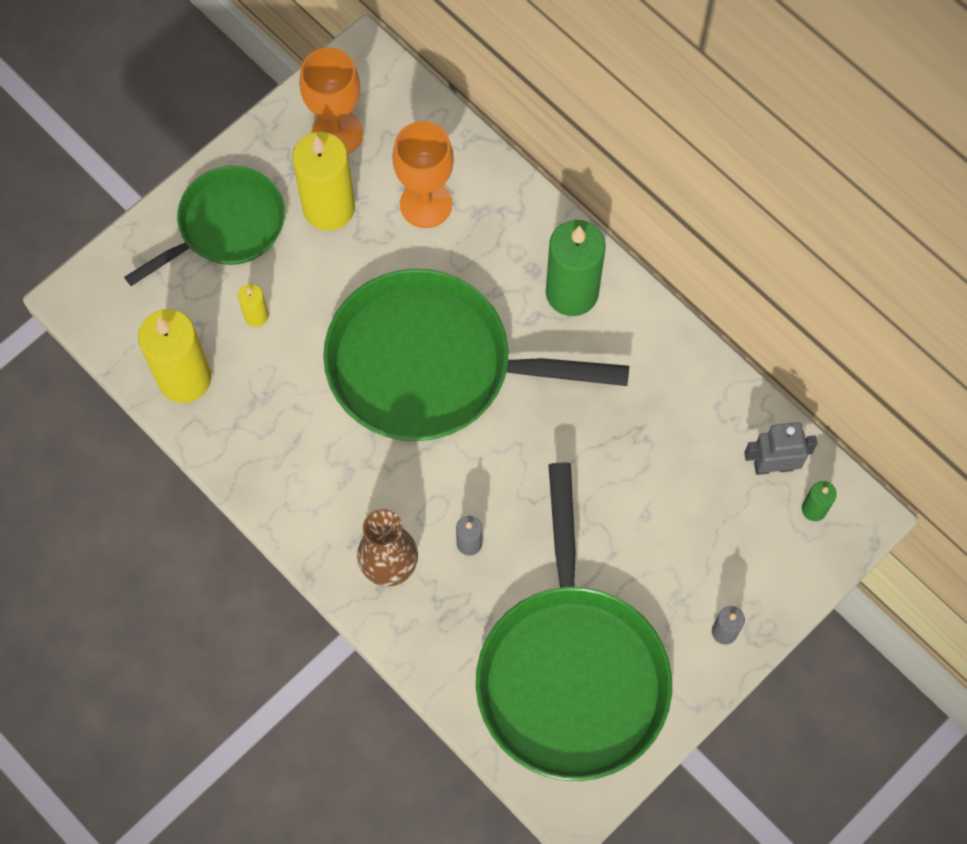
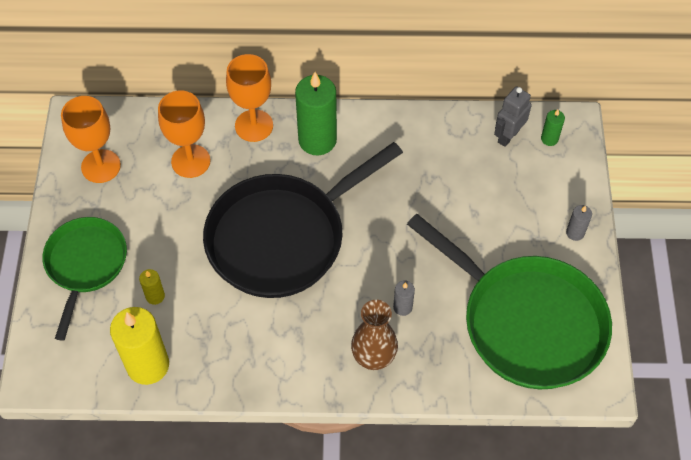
camera: 45 degrees left, 10 degrees down
yellow candle [292,132,355,231] -> none
green pan [323,269,629,441] -> black pan [203,142,403,298]
none -> orange goblet [226,54,273,142]

